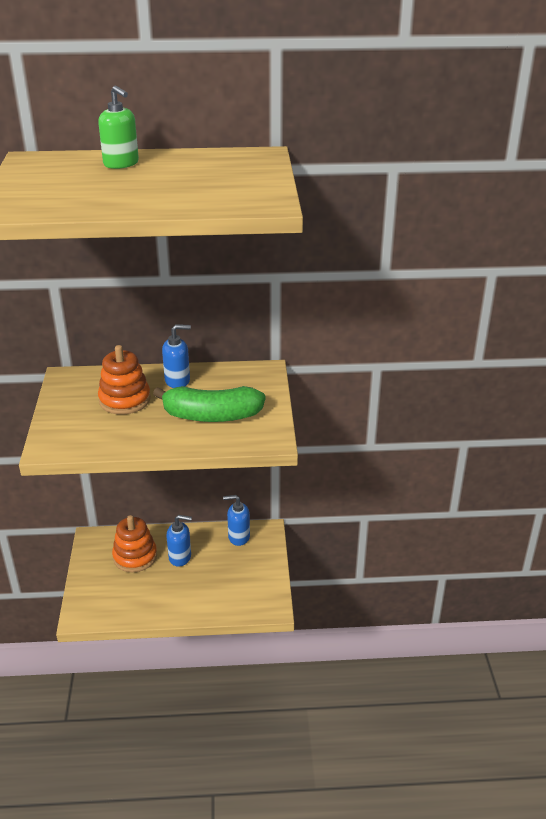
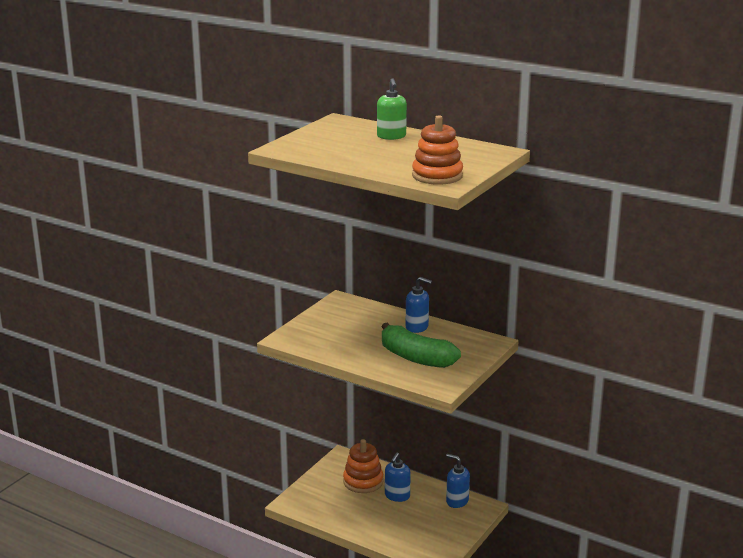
camera: 35 degrees right, 10 degrees down
orange stacking toy [98,345,151,414] -> orange stacking toy moved to [412,115,463,185]
blue soap dispenser [166,515,192,567] -> blue soap dispenser turned 75 degrees clockwise [385,453,411,502]

